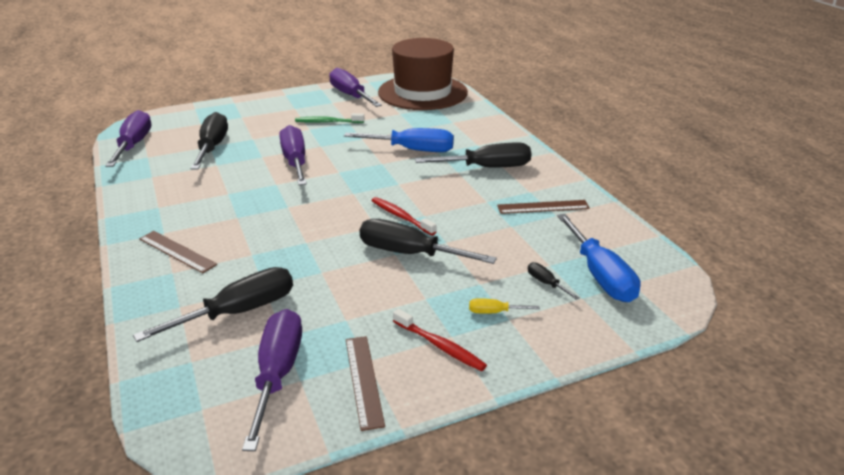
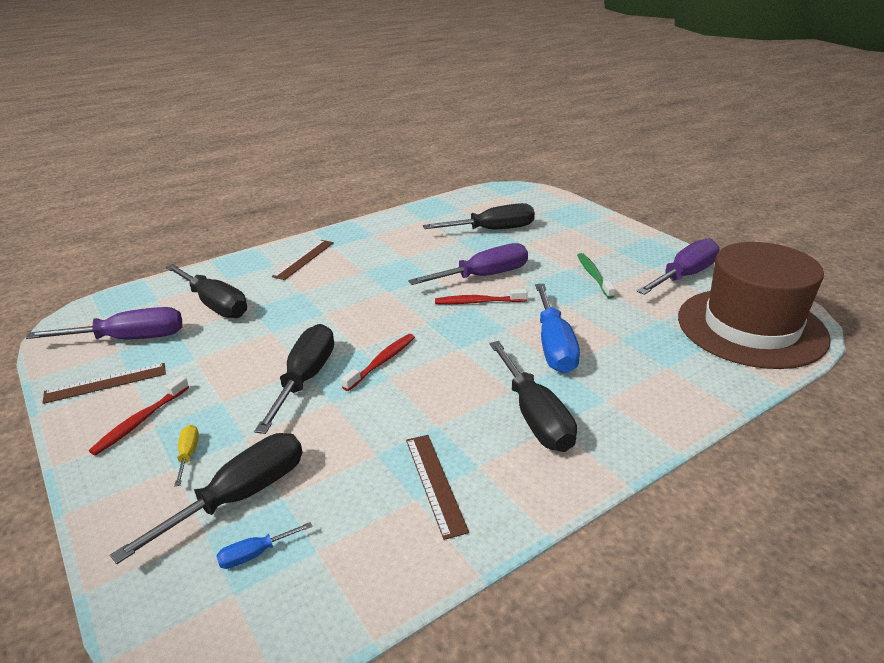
camera: 80 degrees right, 0 degrees up
purple screwdriver [105,110,151,167] -> none
black screwdriver [528,262,579,300] -> black screwdriver [110,433,303,564], size x2.26
blue screwdriver [557,214,641,302] -> blue screwdriver [216,522,312,569], size x0.44
none -> red toothbrush [435,289,528,304]

